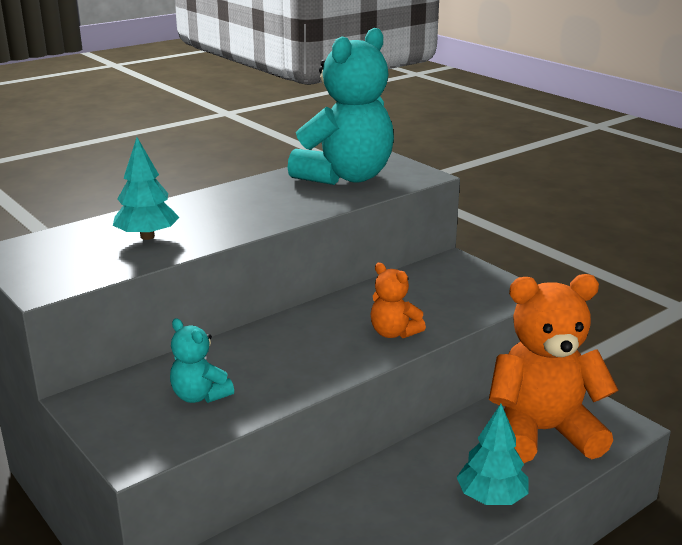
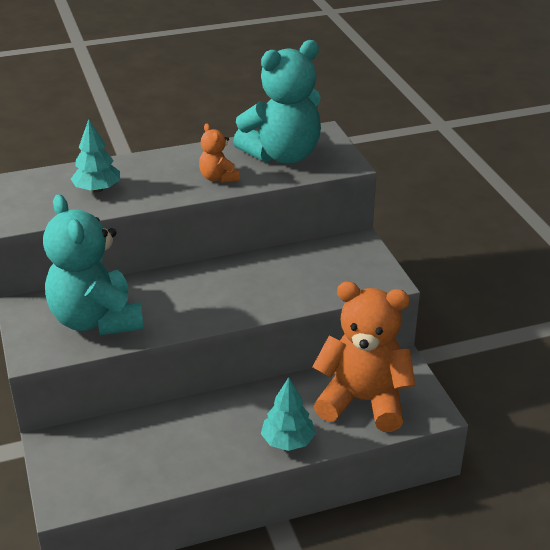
camera: 20 degrees right, 10 degrees up
turquoise teddy bear [170,318,234,403] -> turquoise teddy bear [43,194,144,335], size x2.19
orange teddy bear [370,263,426,338] -> orange teddy bear moved to [199,123,240,183]

